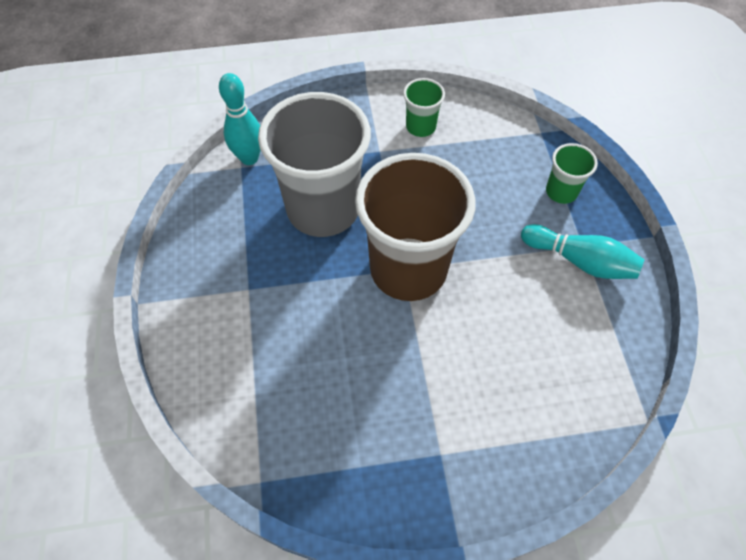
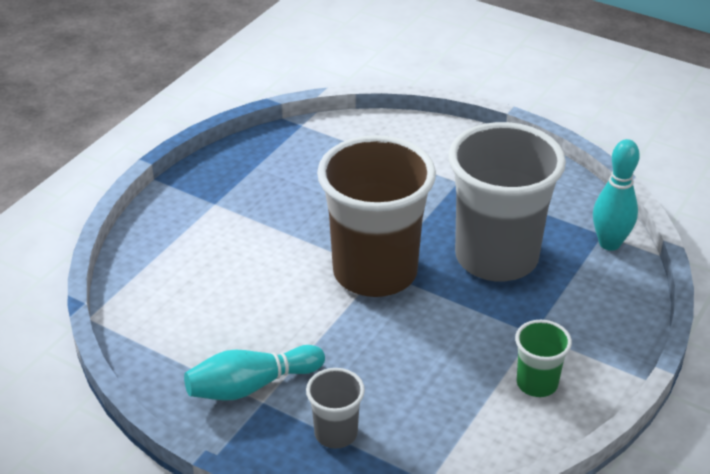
camera: 130 degrees right, 20 degrees down
green cup [546,143,598,204] -> grey cup [306,368,365,449]

